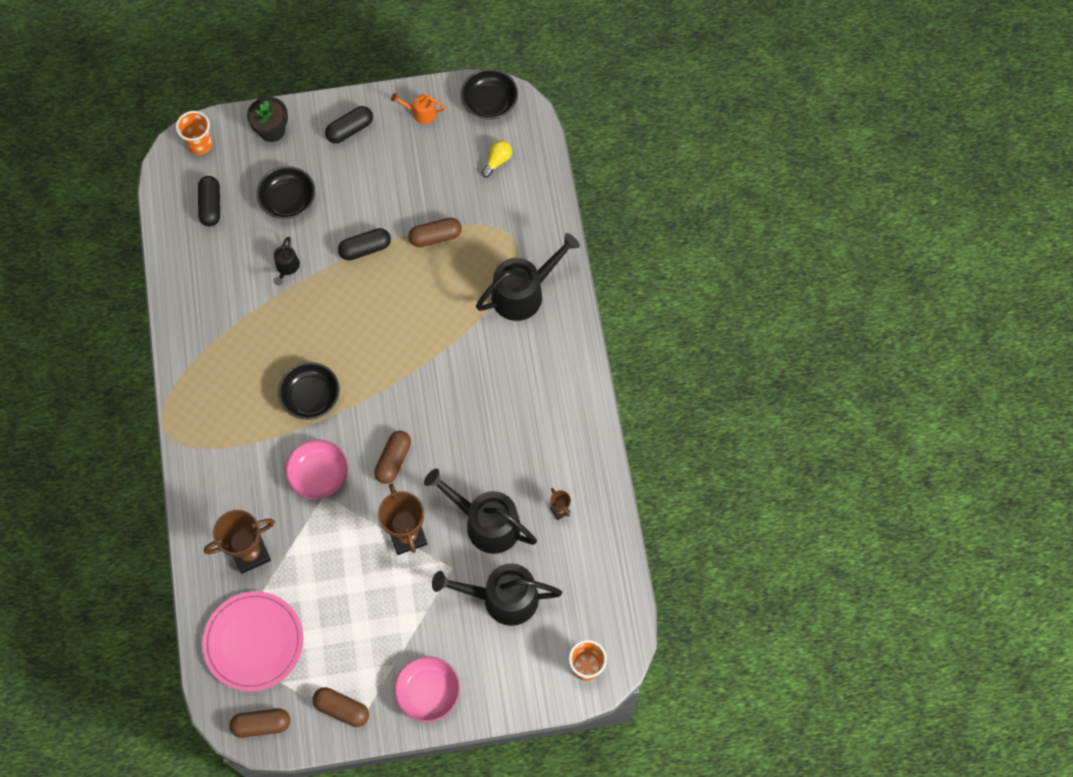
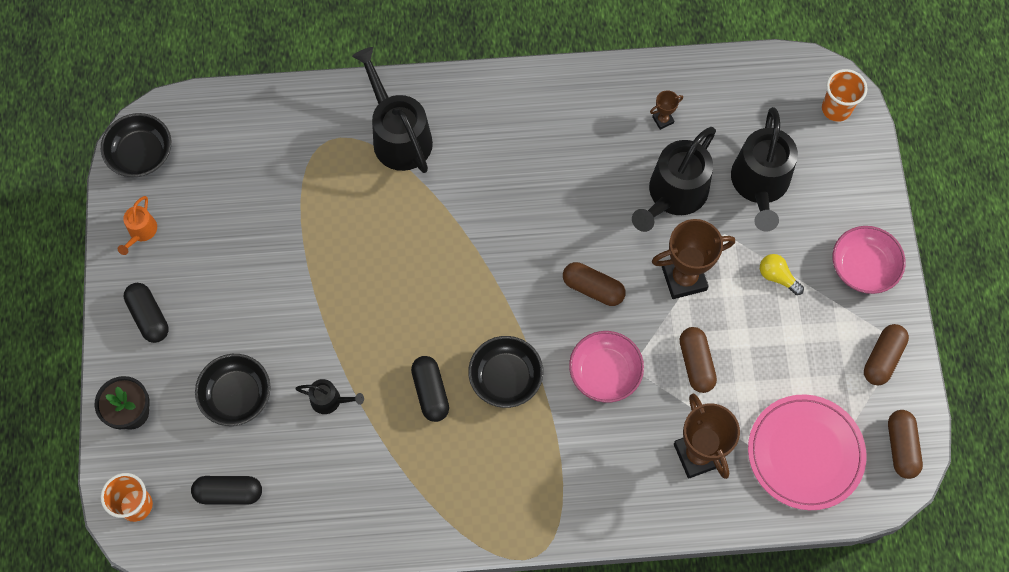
camera: 85 degrees left, 0 degrees up
black capsule [338,228,391,260] -> black capsule moved to [411,356,449,422]
brown capsule [408,218,462,247] -> brown capsule moved to [680,327,717,393]
yellow light bulb [482,140,512,178] -> yellow light bulb moved to [760,254,804,295]

